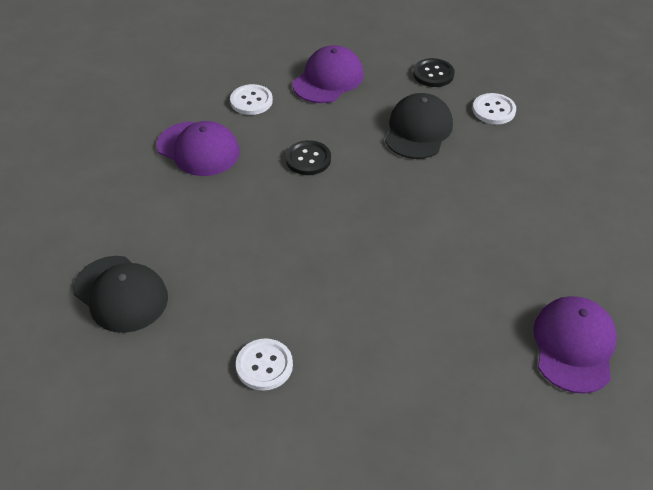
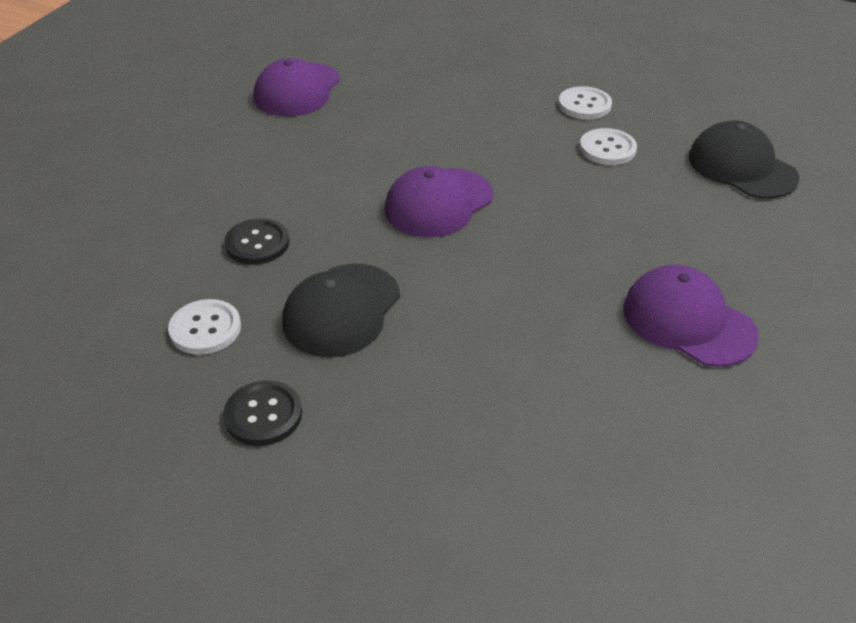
camera: 170 degrees left, 5 degrees down
white button [230,84,273,115] -> white button moved to [580,128,637,165]
black button [286,140,331,175] -> black button moved to [224,218,289,265]
purple cap [293,45,364,103] -> purple cap moved to [385,166,493,238]

